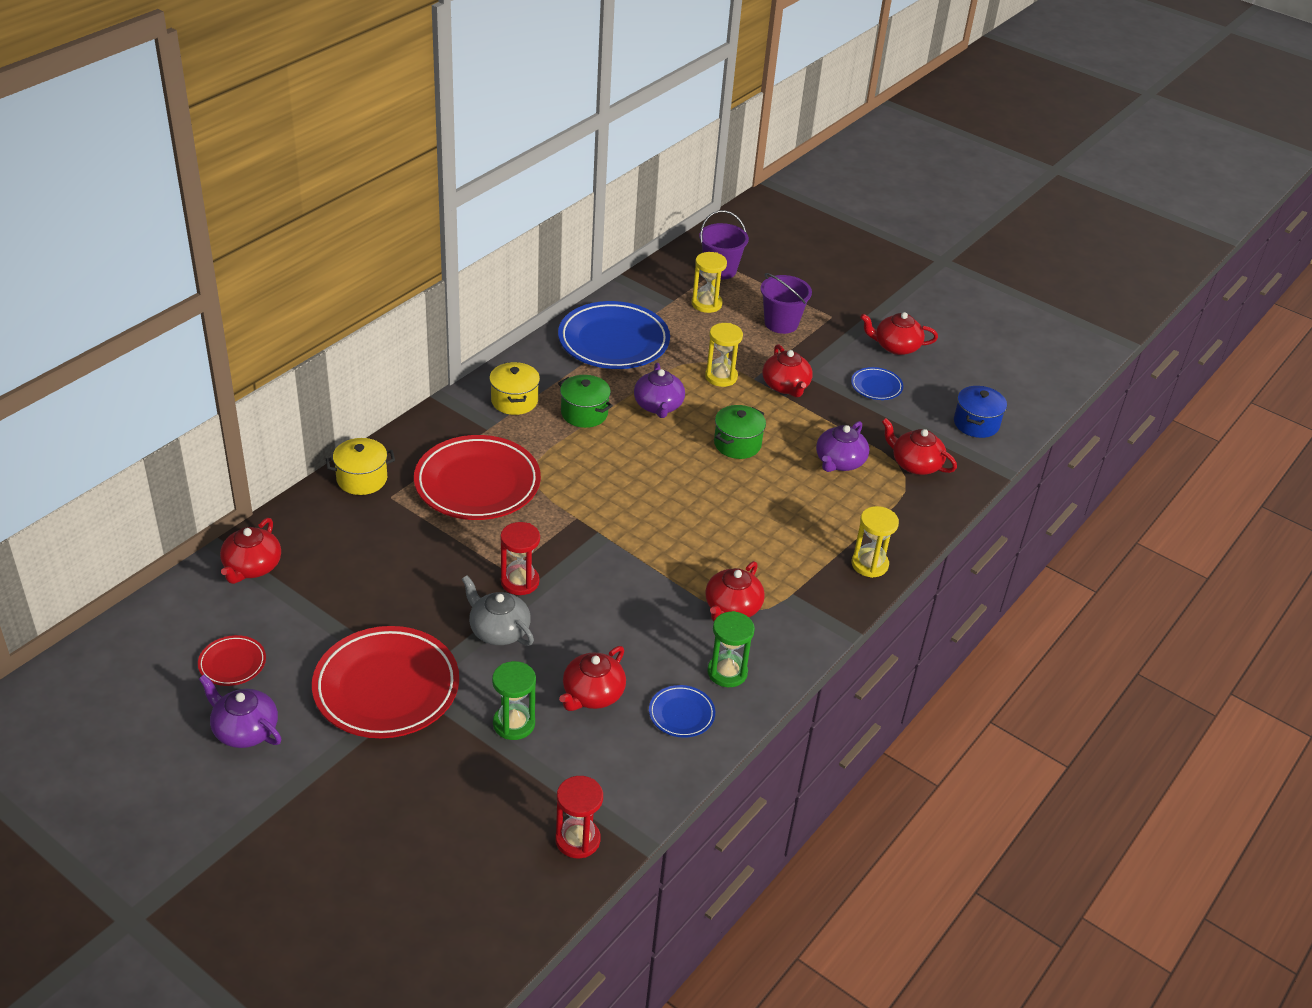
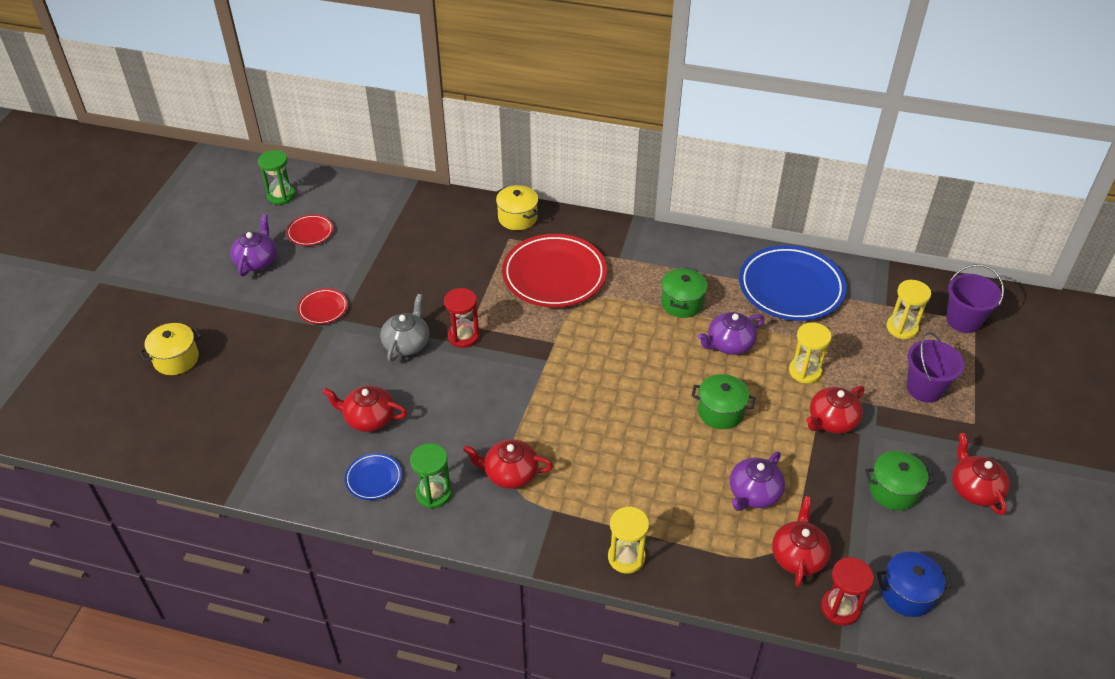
camera: 70 degrees right, 5 degrees up
red teapot [220,518,281,584] -> none
red plate [312,626,459,738] -> red plate [298,288,348,324], size x0.46
yellow pot [489,362,540,415] -> yellow pot moved to [139,323,202,375]
green hourglass [492,661,536,740] -> green hourglass moved to [258,150,295,205]
red hourglass [555,776,603,858] -> red hourglass moved to [821,557,874,626]
purple teapot [816,421,869,472] -> purple teapot turned 60 degrees counterclockwise [730,451,785,511]
blue plate [851,367,903,400] -> green pot [865,451,935,510]

